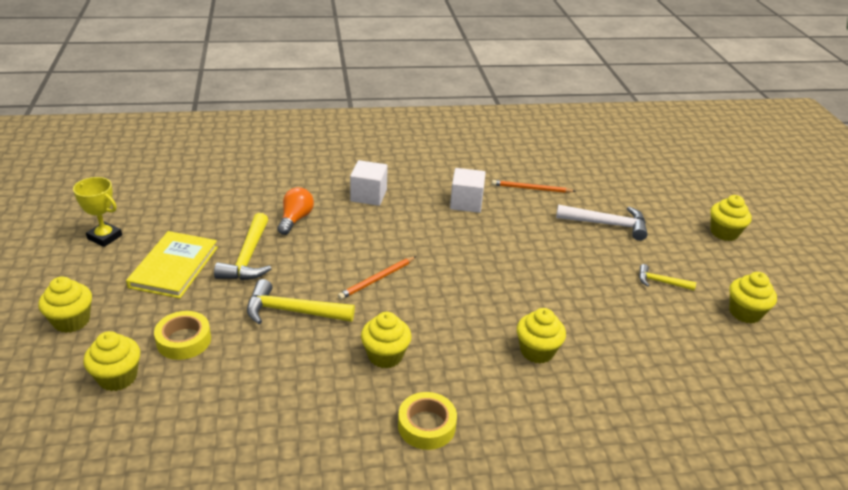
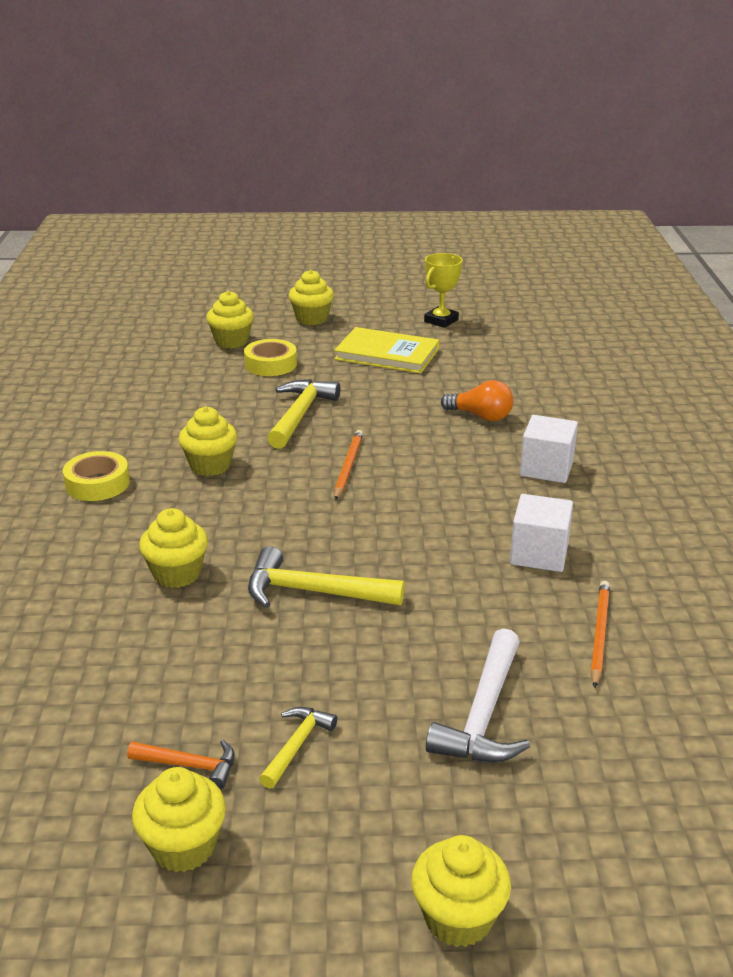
camera: 100 degrees right, 5 degrees down
yellow hammer [214,213,271,280] -> yellow hammer moved to [248,546,405,608]
orange pencil [338,256,416,300] -> orange pencil turned 45 degrees clockwise [334,430,363,500]
none -> orange hammer [127,740,235,790]

